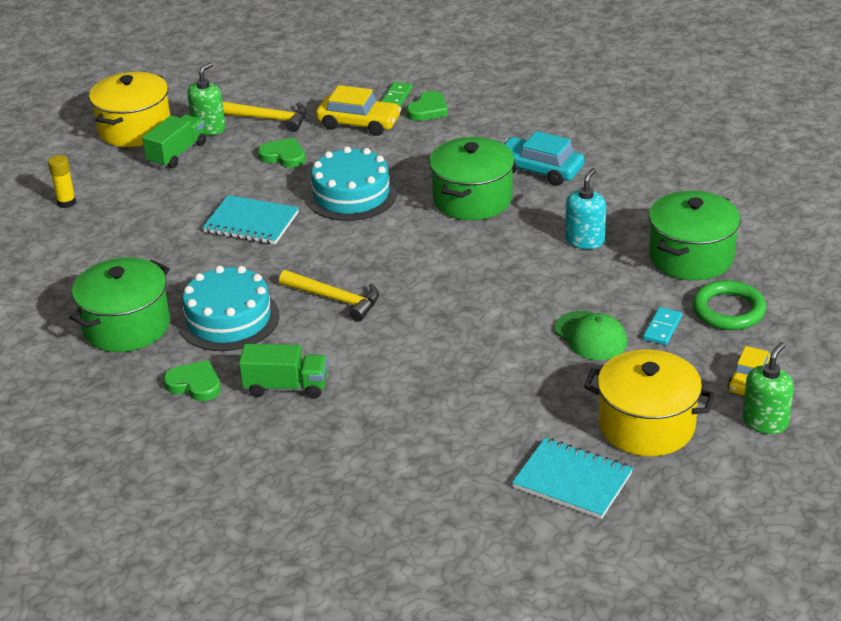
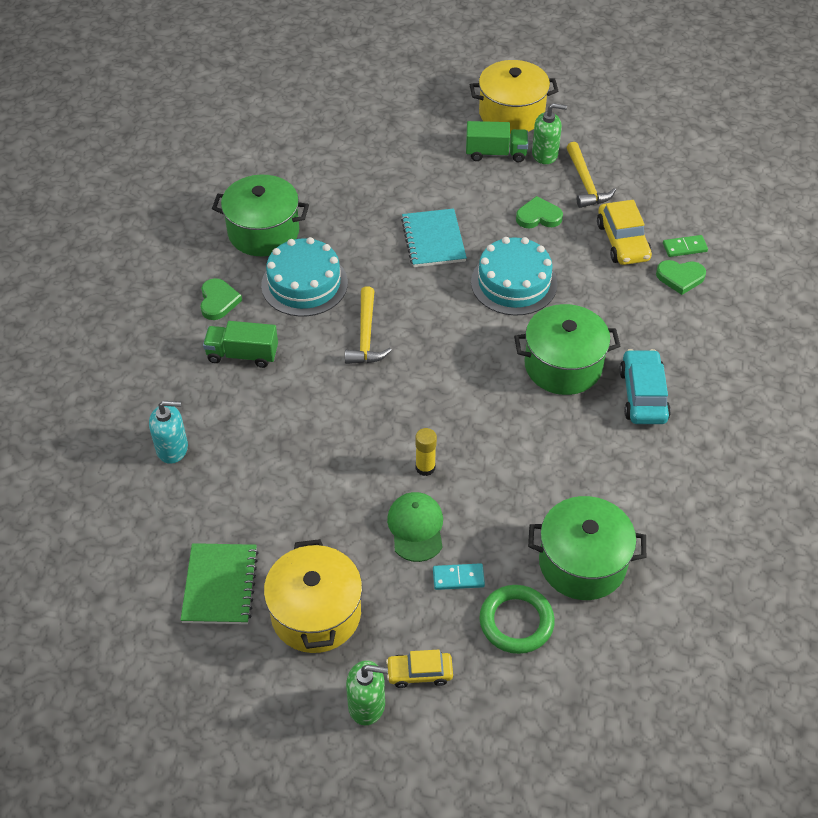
camera: 60 degrees right, 15 degrees up
yellow glue stick [48,155,76,208] -> yellow glue stick moved to [415,428,437,476]
green truck [239,344,327,399] -> green truck turned 120 degrees clockwise [203,321,278,368]
green heart [258,138,306,168] -> green heart turned 90 degrees counterclockwise [516,196,563,228]
turquoise notebook [512,438,633,519] -> green notebook [180,543,259,624]
green cap [554,311,627,360] -> green cap turned 150 degrees clockwise [387,492,443,562]
turquoise soap dispenser [565,168,606,249] -> turquoise soap dispenser moved to [149,401,188,464]

